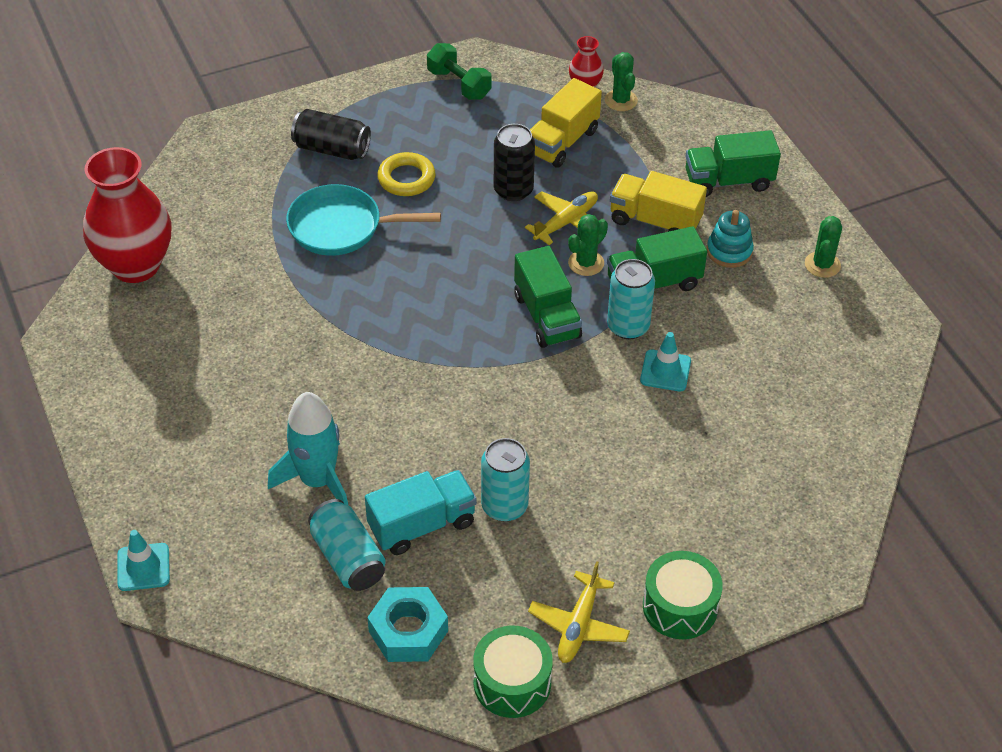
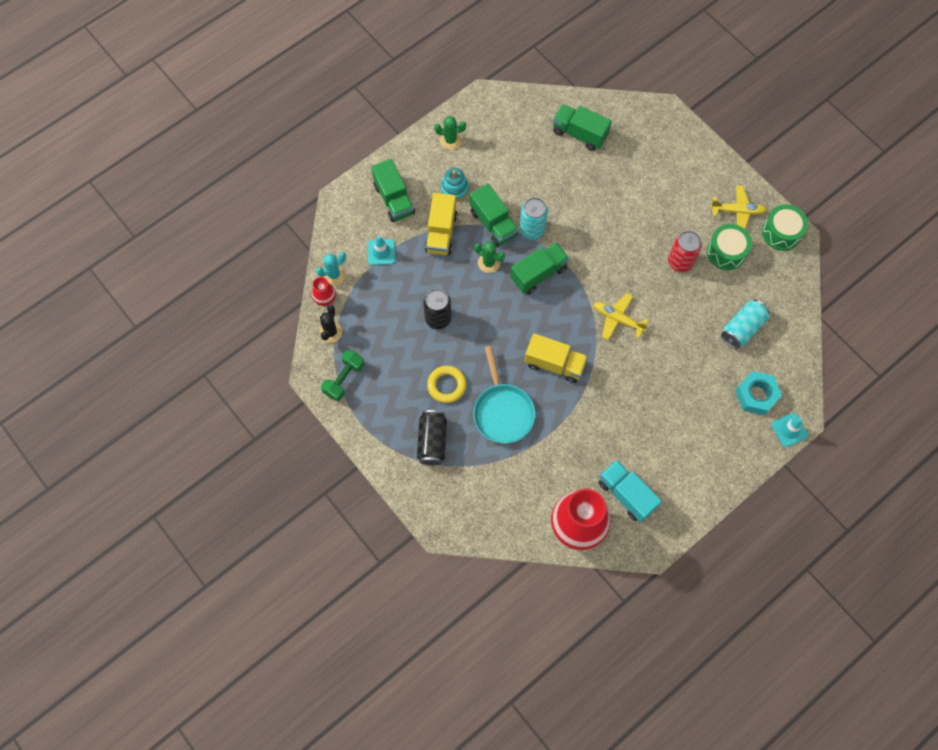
camera: 105 degrees left, 20 degrees up
turquoise rocket [268,392,348,505] -> none
turquoise truck [365,470,477,555] -> turquoise truck moved to [598,460,662,523]
turquoise nut [367,587,448,662] -> turquoise nut moved to [735,371,782,415]
turquoise can [481,438,530,522] -> red can [668,231,702,272]
yellow plane [525,191,598,245] -> yellow plane moved to [594,293,649,340]
yellow truck [530,78,602,168] -> yellow truck moved to [525,333,588,383]
green cactus [605,52,638,111] -> turquoise cactus [316,252,346,285]
turquoise traffic cone [640,332,691,392] -> turquoise traffic cone moved to [368,236,395,265]
green drum [643,551,723,639] -> green drum moved to [707,224,752,270]
none -> black cactus [319,305,342,343]
none -> green truck [553,104,612,151]

